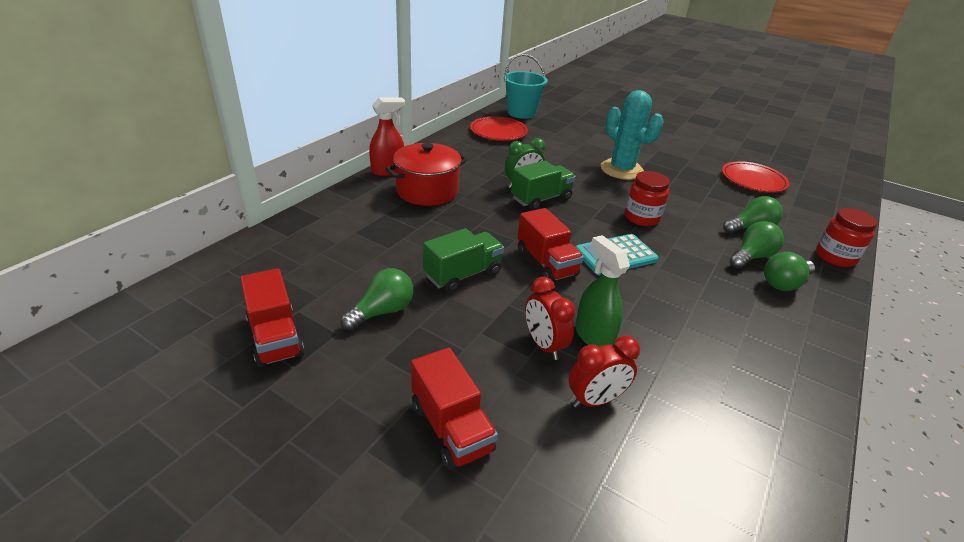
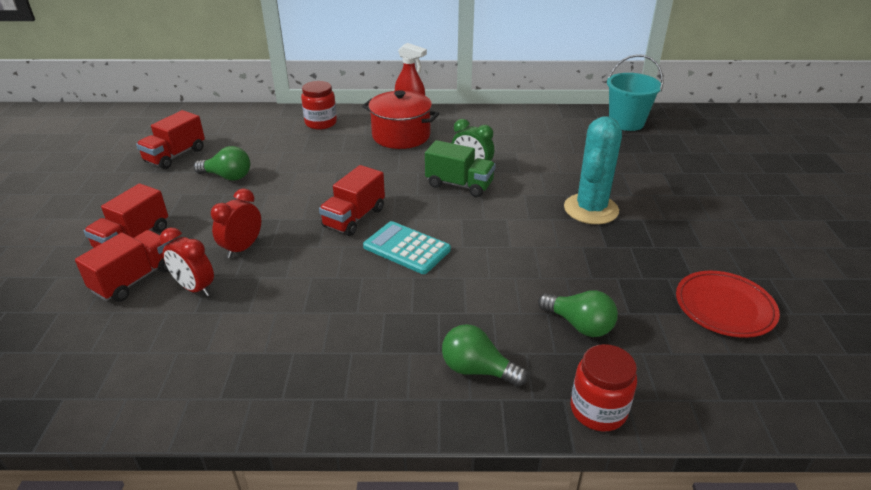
camera: 60 degrees right, 0 degrees up
green truck [423,228,504,293] -> none
red plate [470,116,528,141] -> none
green spray bottle [575,235,630,347] -> none
red jar [625,171,670,226] -> red jar moved to [301,81,337,130]
green light bulb [729,221,784,269] -> none
none -> red truck [75,230,170,302]

